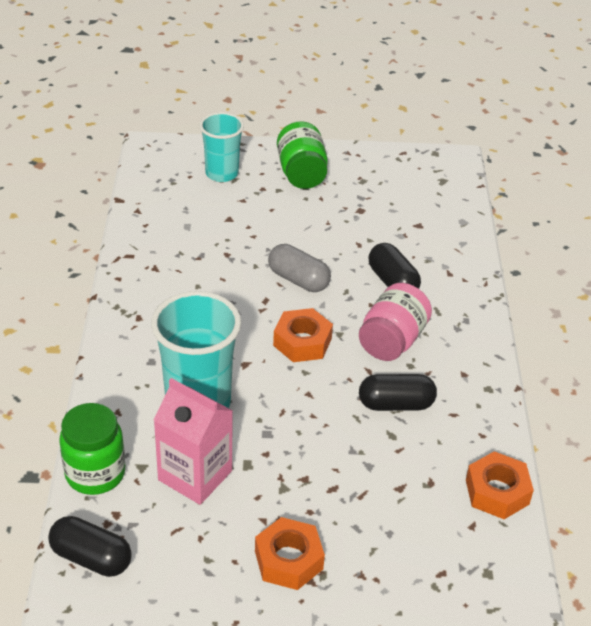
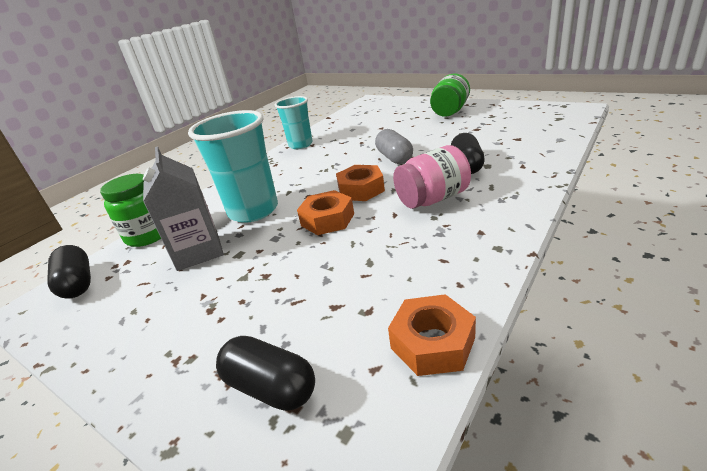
camera: 40 degrees right, 10 degrees down
pink carton [154,378,233,505] -> grey carton [143,147,224,271]
turquoise cup [199,112,244,182] -> turquoise cup moved to [275,96,313,149]
orange nut [255,517,325,590] -> orange nut moved to [297,190,354,235]
black capsule [359,374,437,411] -> black capsule moved to [216,336,315,411]

